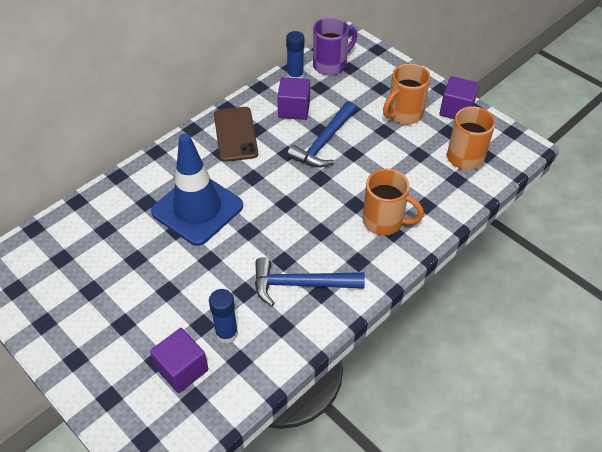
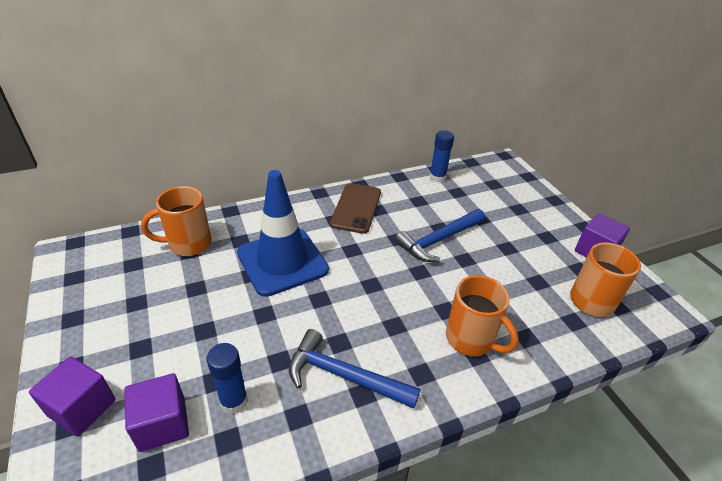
camera: 20 degrees right, 10 degrees down
purple cube [277,77,310,120] -> purple cube moved to [29,356,115,436]
purple mug [313,17,357,76] -> none
orange mug [383,63,430,124] -> orange mug moved to [141,186,211,256]

